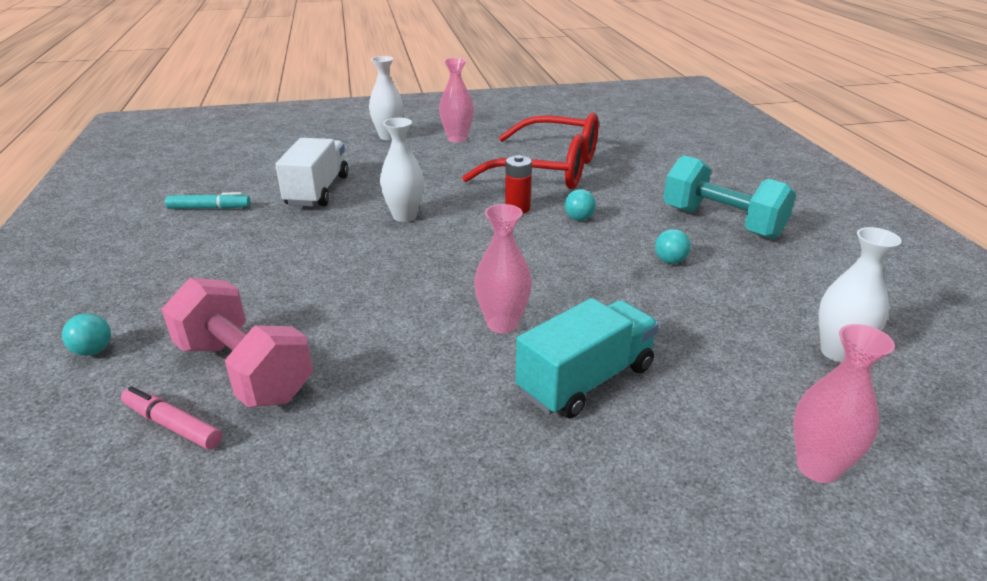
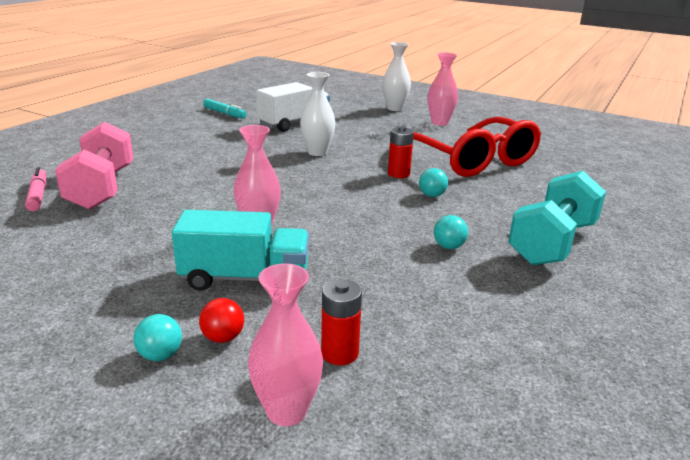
camera: 40 degrees right, 5 degrees down
turquoise ball [62,313,111,356] -> turquoise ball moved to [133,314,182,361]
turquoise dumbbell [663,155,796,239] -> turquoise dumbbell turned 45 degrees clockwise [508,171,606,265]
white vase [818,227,902,362] -> none
none -> red ball [199,298,244,343]
none -> red battery [321,279,362,365]

